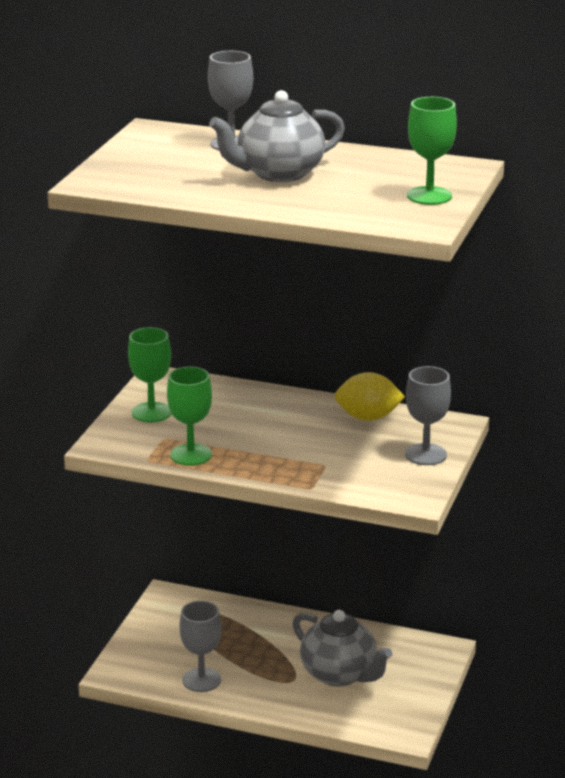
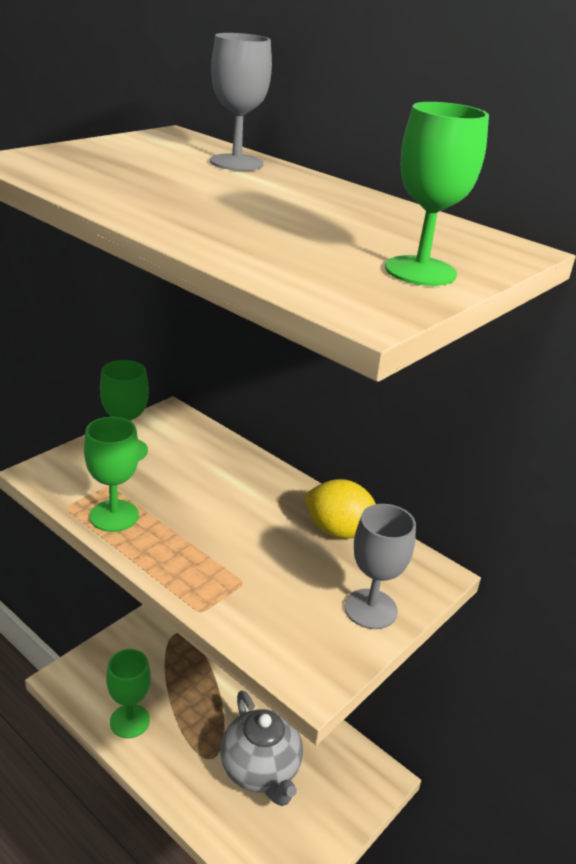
camera: 20 degrees right, 5 degrees up
grey goblet [180,601,222,692] -> green goblet [106,649,151,738]
grey teapot [209,90,345,182] -> none

